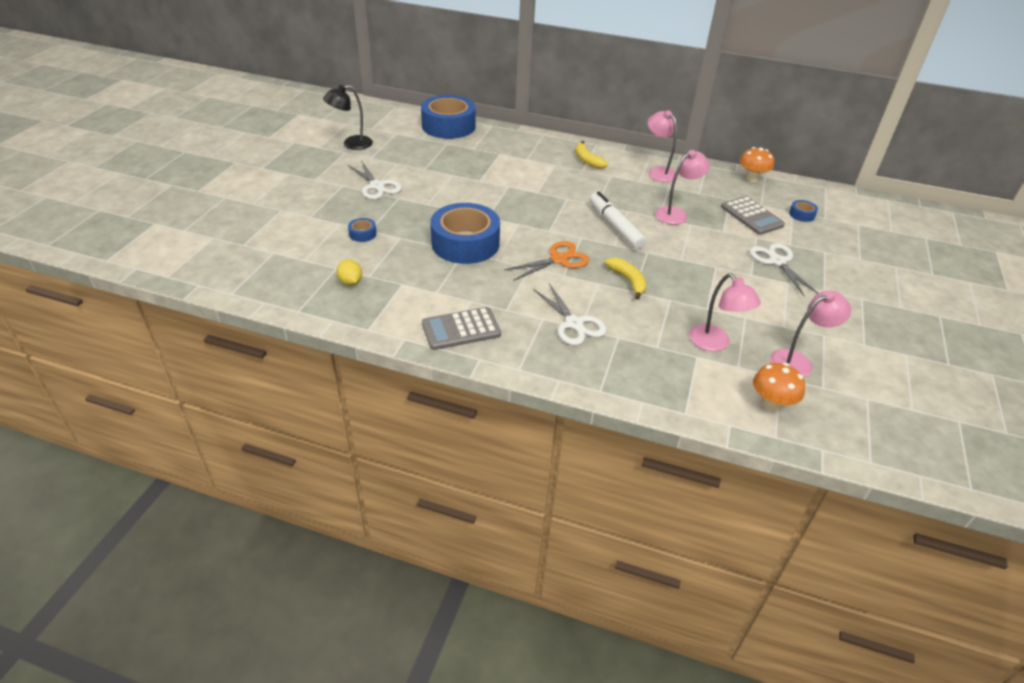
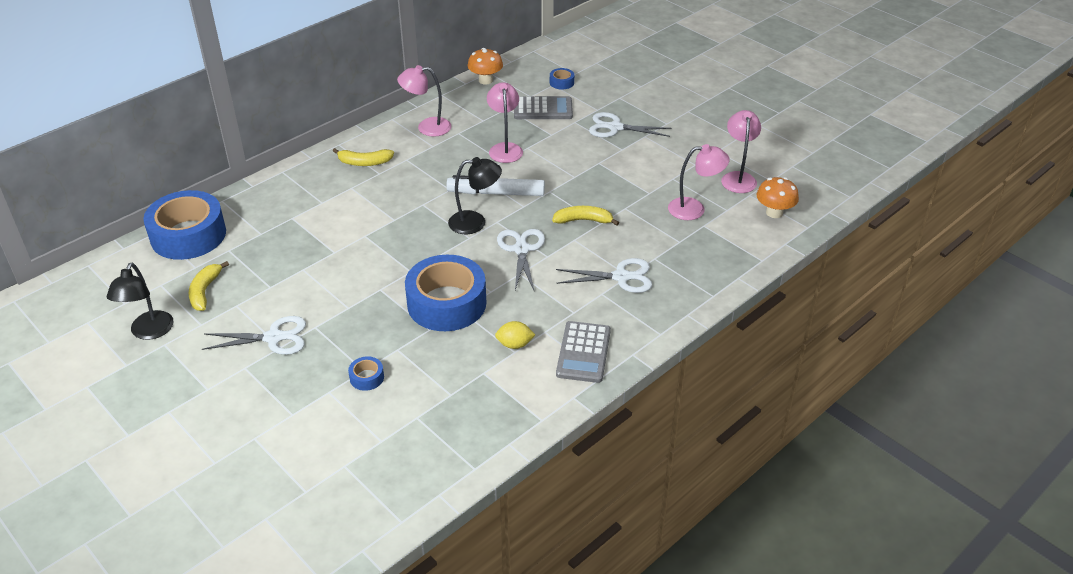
camera: 60 degrees left, 0 degrees up
yellow lemon [336,259,362,286] -> yellow lemon moved to [495,321,535,349]
orange scissors [504,241,590,280] -> white scissors [497,229,545,290]
none -> yellow banana [189,261,229,311]
none -> black lamp [448,157,502,234]

